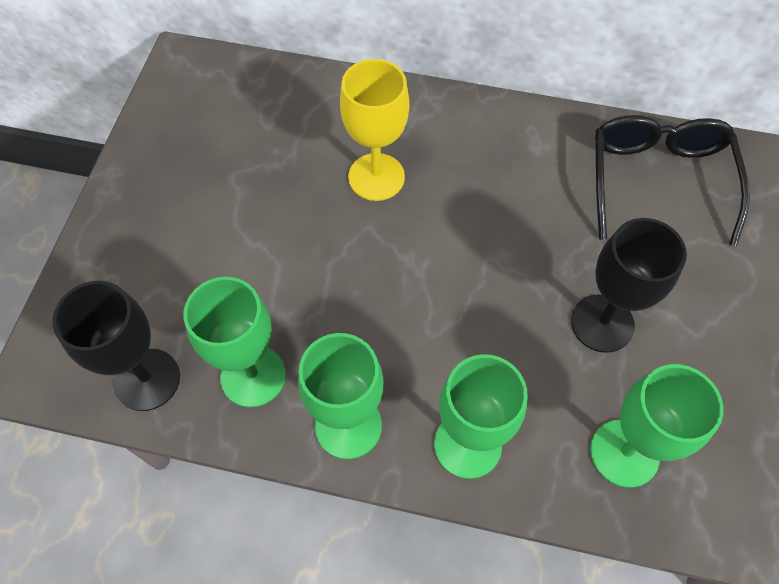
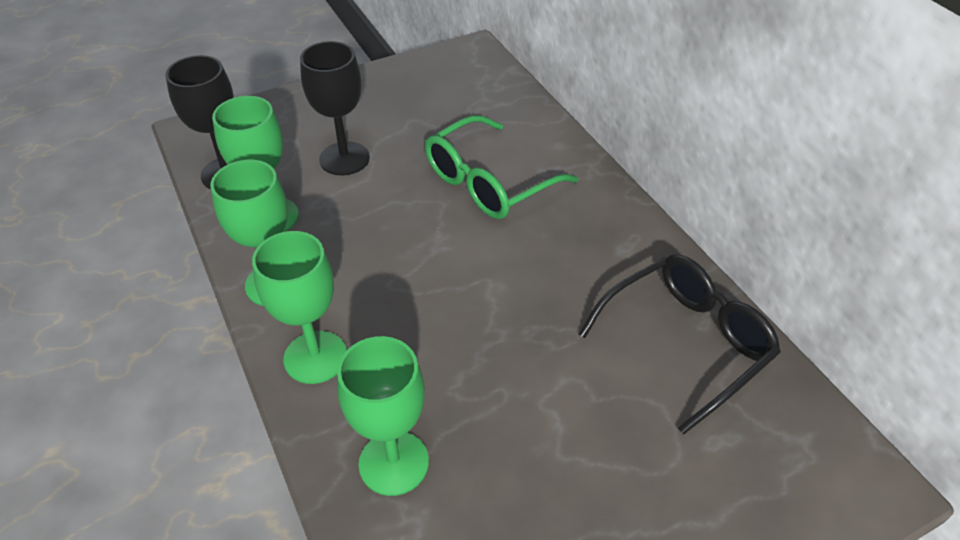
camera: 50 degrees right, 15 degrees down
yellow goblet [340,59,410,201] -> green glasses [425,115,578,219]
black goblet [571,218,687,353] -> black goblet moved to [300,41,370,175]

